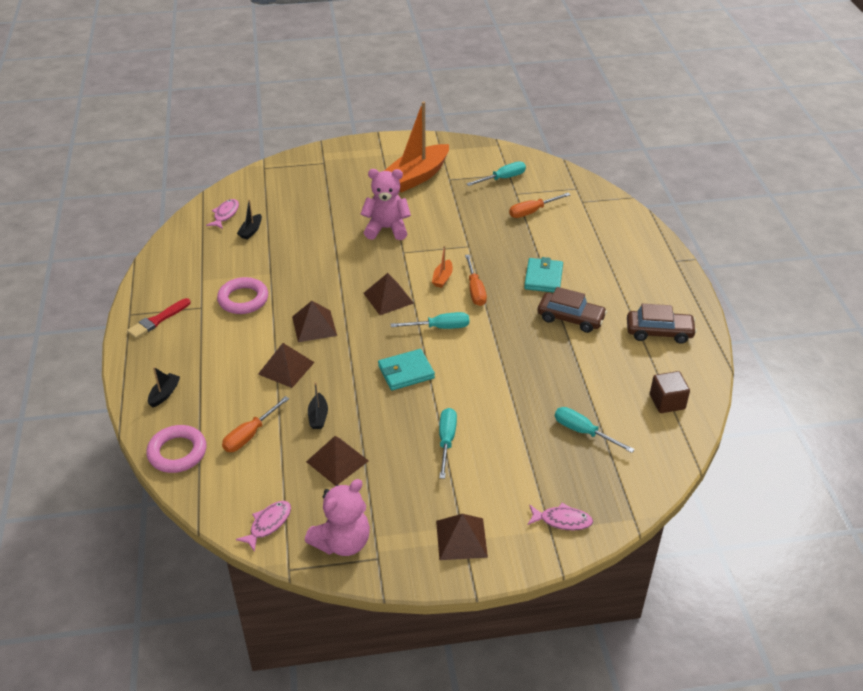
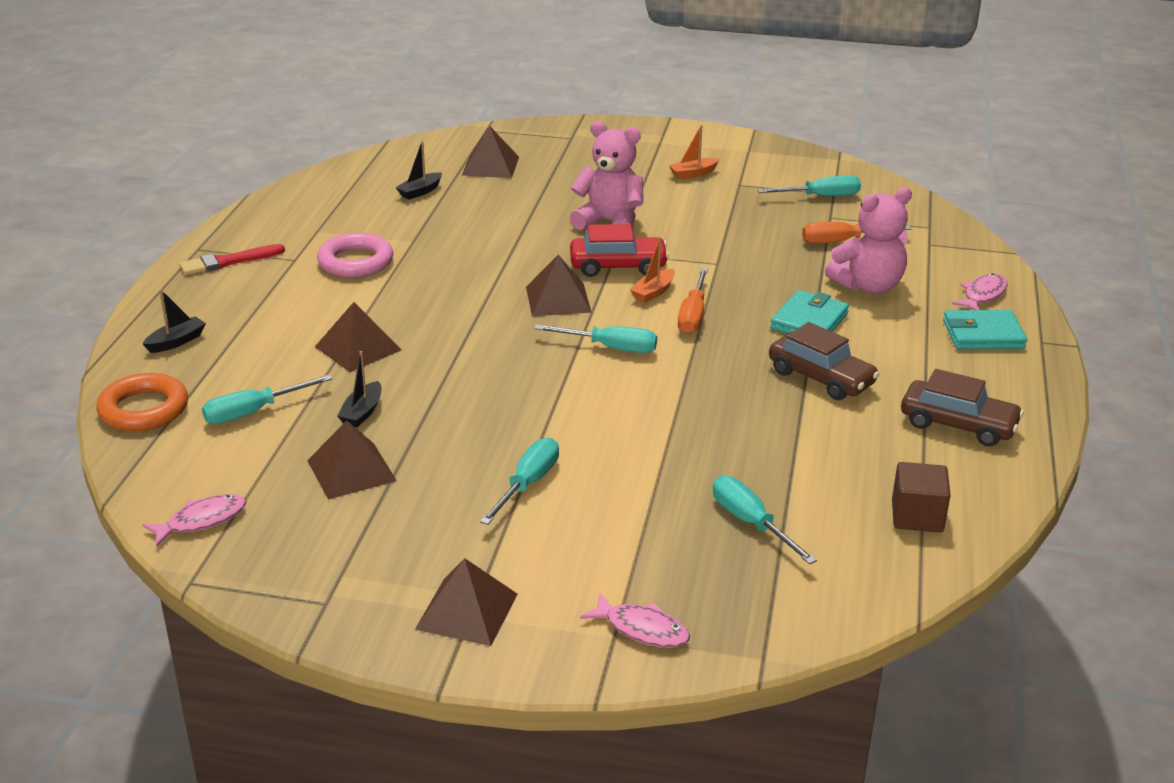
camera: 20 degrees right, 10 degrees down
pink ring [146,425,206,473] -> orange ring [96,373,188,431]
pink fish [206,199,239,229] -> pink fish moved to [952,273,1008,310]
orange screwdriver [222,396,289,452] -> turquoise screwdriver [202,375,332,424]
brown pyramid [292,301,337,342] -> brown pyramid moved to [462,126,519,178]
pink teddy bear [305,479,370,556] -> pink teddy bear moved to [825,187,912,294]
turquoise wallet [378,349,435,390] -> turquoise wallet moved to [943,310,1027,349]
orange boat [384,101,449,193] -> orange boat [669,125,719,179], size x0.42
none -> red car [570,224,669,277]

